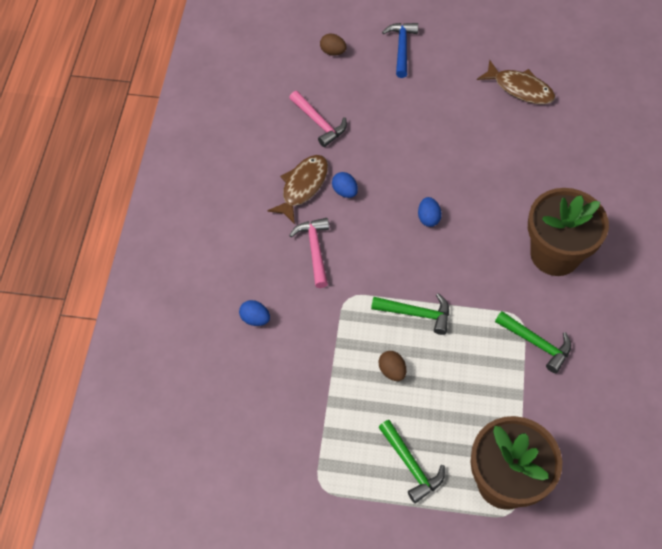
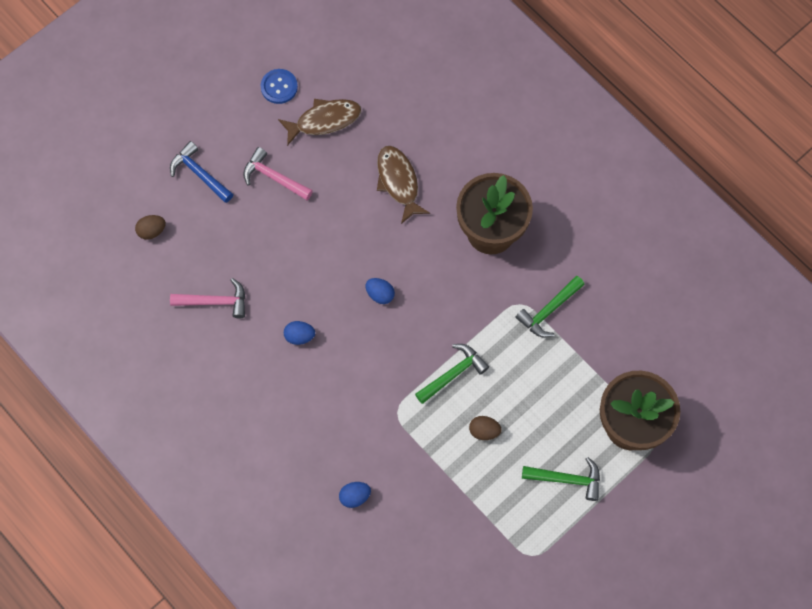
camera: 50 degrees left, 10 degrees up
brown fish [267,155,328,224] -> brown fish moved to [377,146,430,224]
pink hammer [289,218,329,288] -> pink hammer moved to [243,147,313,200]
green hammer [495,311,571,373] -> green hammer turned 150 degrees clockwise [515,276,585,338]
none -> blue button [261,69,298,104]

